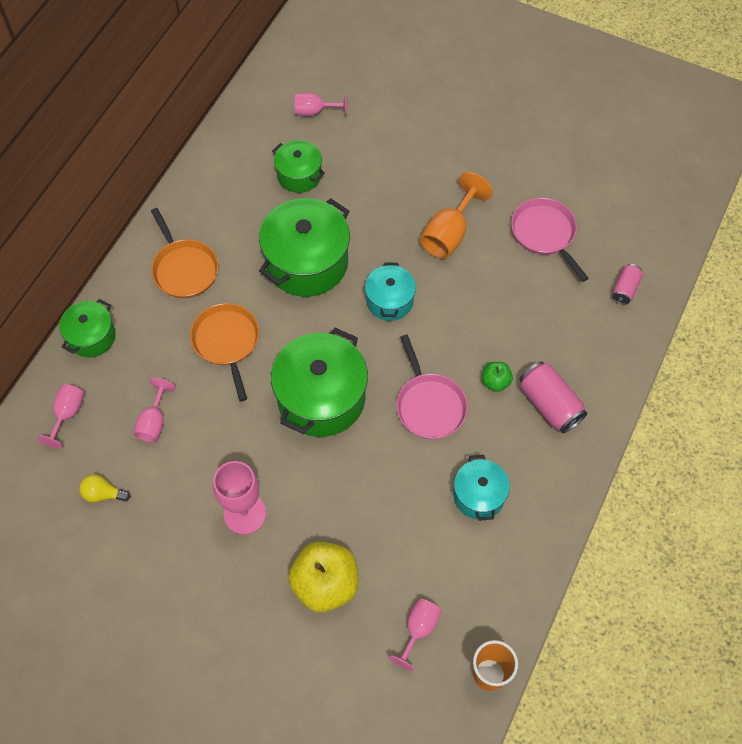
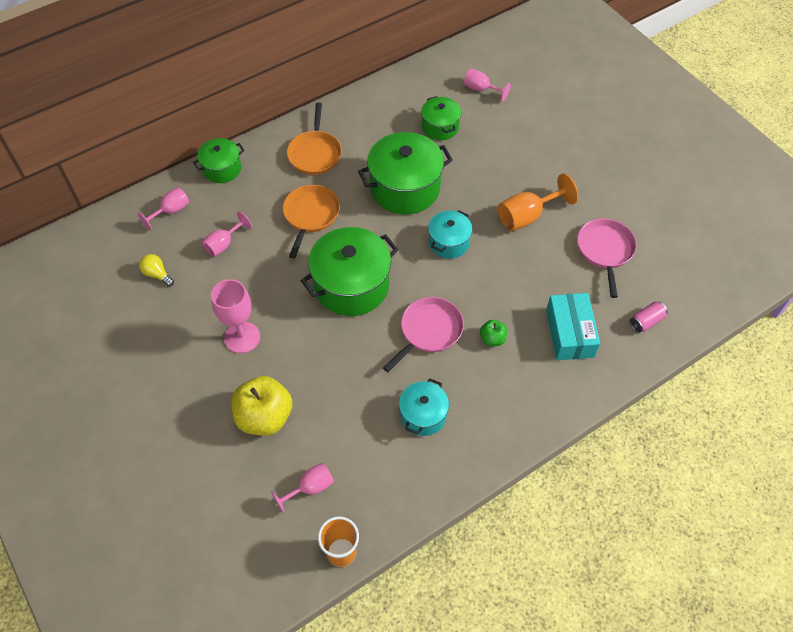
camera: 30 degrees right, 5 degrees down
pink pan [396,335,468,439] -> pink pan turned 150 degrees counterclockwise [383,297,464,372]
pink can [519,361,587,433] -> none
none -> turquoise box [546,293,600,360]

